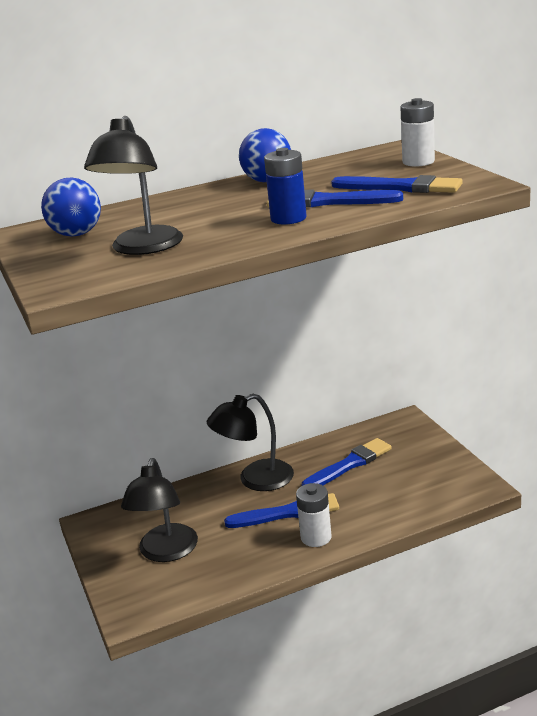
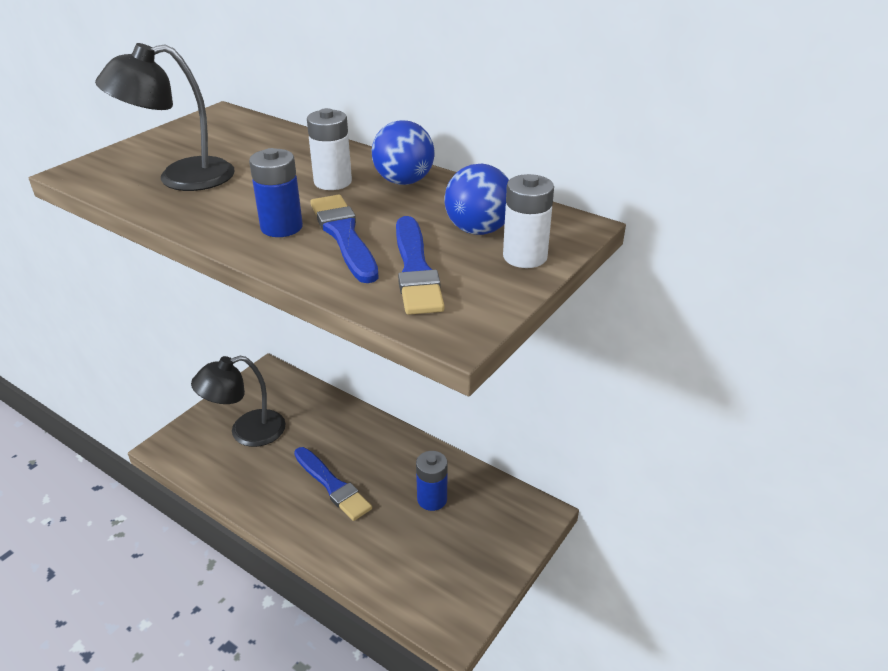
camera: 55 degrees right, 10 degrees up
blue ball [41,178,101,237] -> blue ball moved to [444,164,509,235]
black lamp [207,394,294,491] -> none
white battery [296,483,332,547] -> white battery moved to [307,108,352,190]
blue brush [302,438,392,486] -> blue battery [416,451,447,511]

